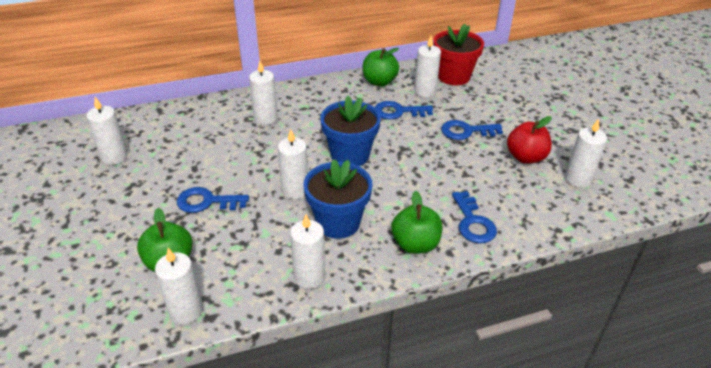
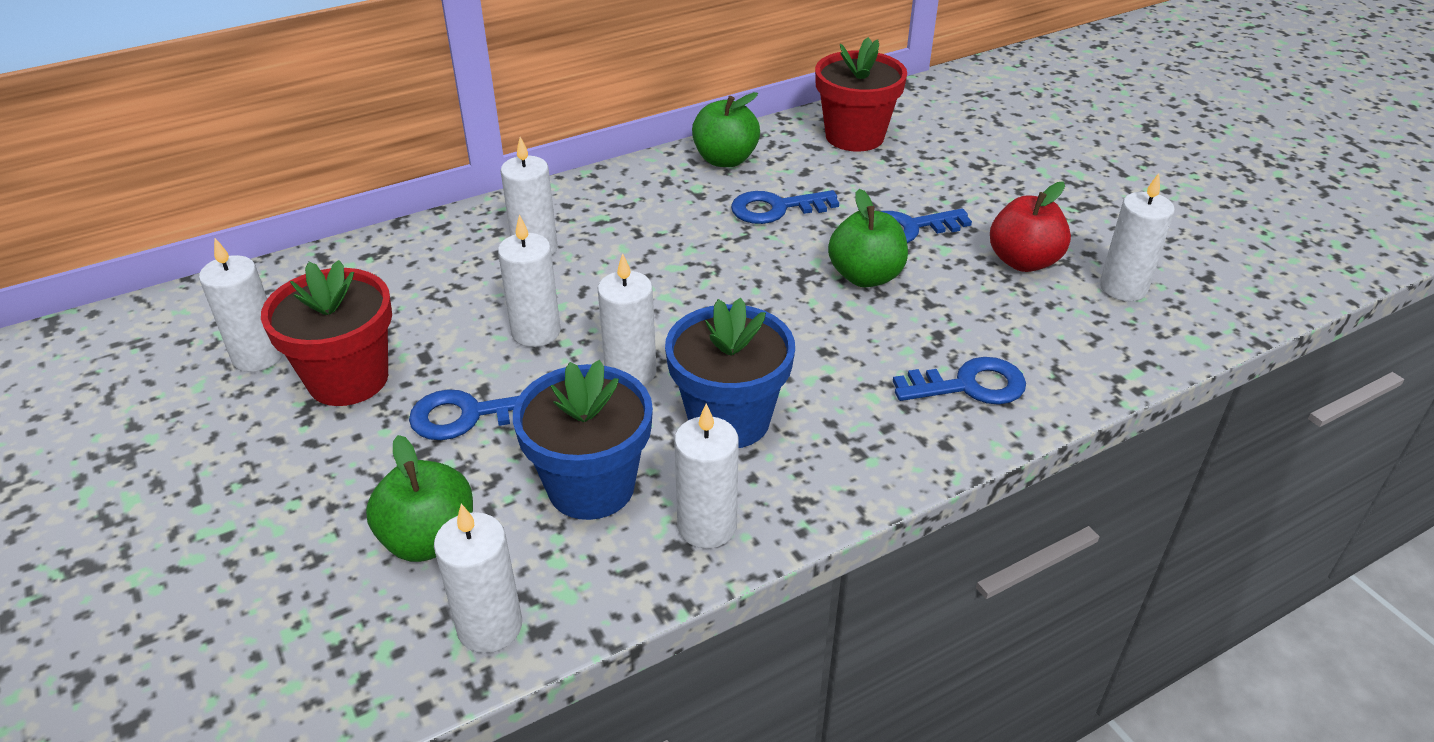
camera: 10 degrees left, 0 degrees up
blue flower pot [320,96,381,166] -> blue flower pot moved to [513,360,653,520]
green apple [392,191,442,254] -> green apple moved to [828,189,908,287]
white candle [414,36,441,97] -> white candle moved to [498,215,561,347]
blue key [452,191,497,243] -> blue key turned 75 degrees counterclockwise [893,357,1026,405]
none -> red flower pot [261,260,392,406]

